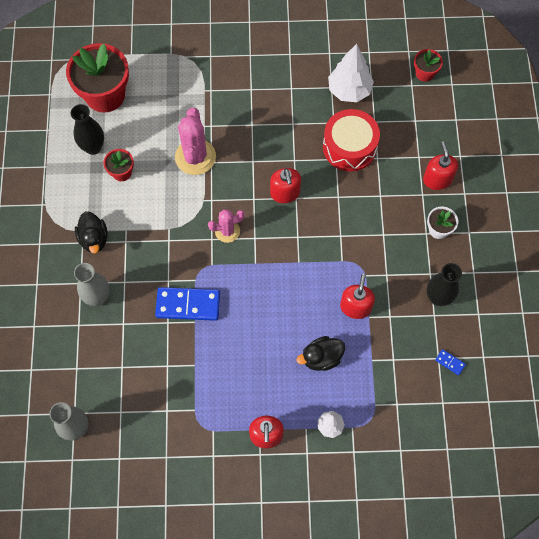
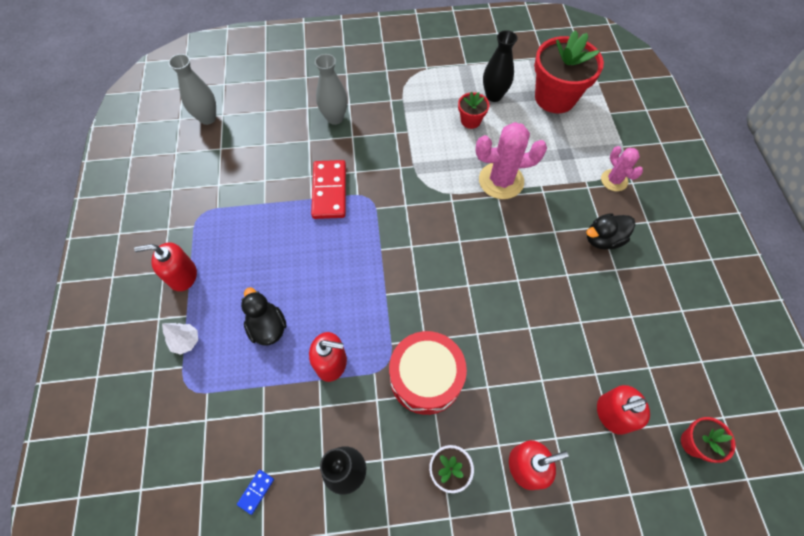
camera: 85 degrees right, 5 degrees down
black duck [75,211,108,253] -> black duck moved to [586,213,635,249]
blue domino [155,287,220,321] -> red domino [311,160,346,219]
pink cactus [208,209,245,243] -> pink cactus moved to [601,146,643,191]
red soap dispenser [270,168,301,203] -> red soap dispenser moved to [597,385,650,435]
red drum [323,109,380,171] -> red drum moved to [389,331,467,415]
white tree [328,44,374,102] -> none

